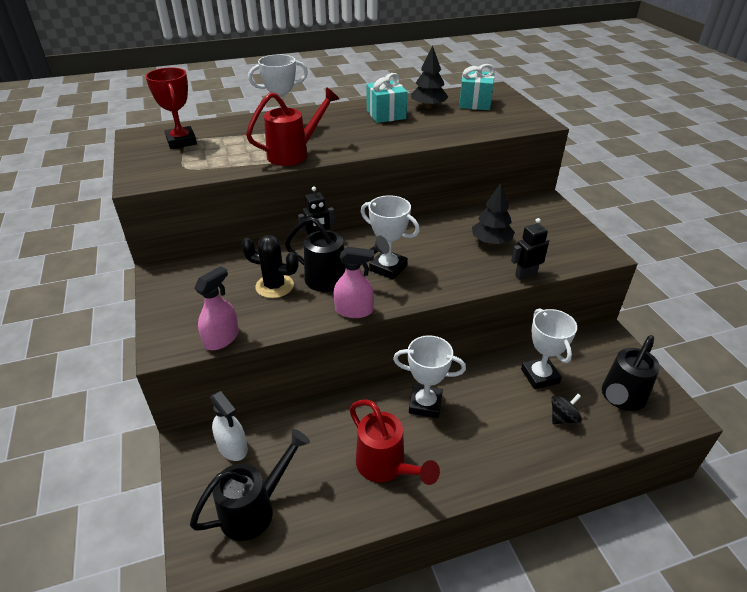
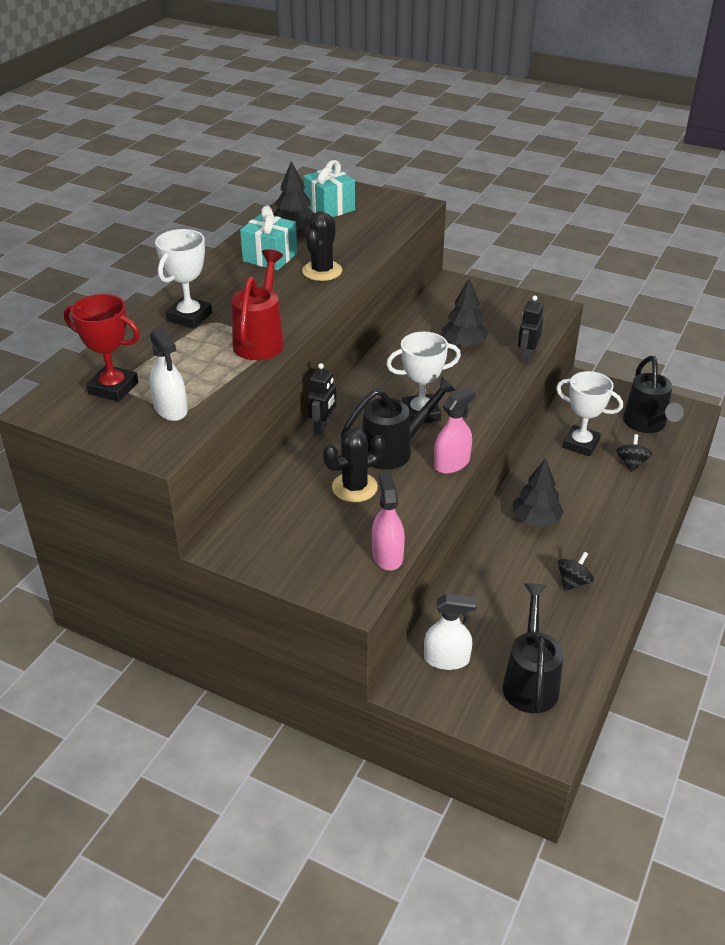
camera: 45 degrees left, 0 degrees up
red watering can [349,399,440,485] -> black spinning top [558,552,594,591]
white trophy [393,335,466,418] -> black tree [513,458,564,527]
none -> white spray bottle [150,327,188,421]
none -> black cactus [302,211,343,281]

